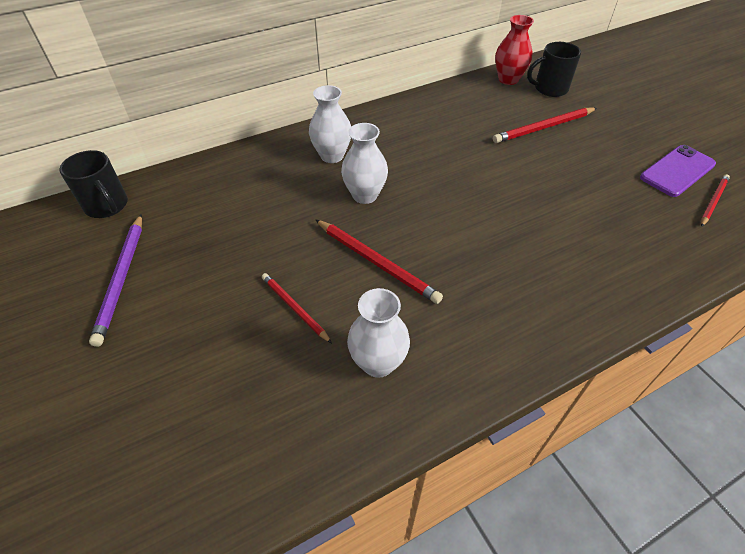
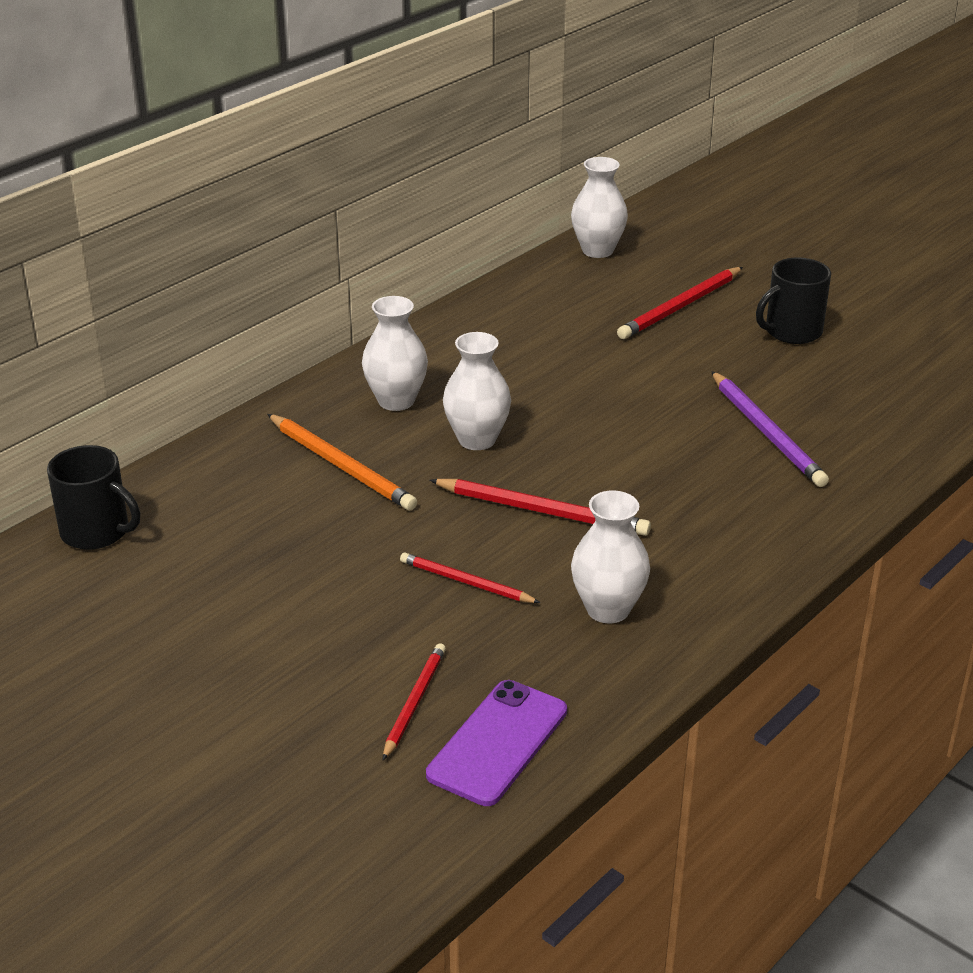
camera: 20 degrees left, 15 degrees down
purple pencil [89,214,142,347] -> purple pencil moved to [711,371,829,487]
red vase [495,15,534,85] -> white vase [571,157,628,258]
black mug [527,42,581,97] -> black mug moved to [756,258,831,344]
purple phone [640,145,716,197] -> purple phone moved to [426,680,567,806]
red pencil [701,174,730,227] -> red pencil moved to [383,643,446,760]
none -> orange pencil [267,414,417,511]

